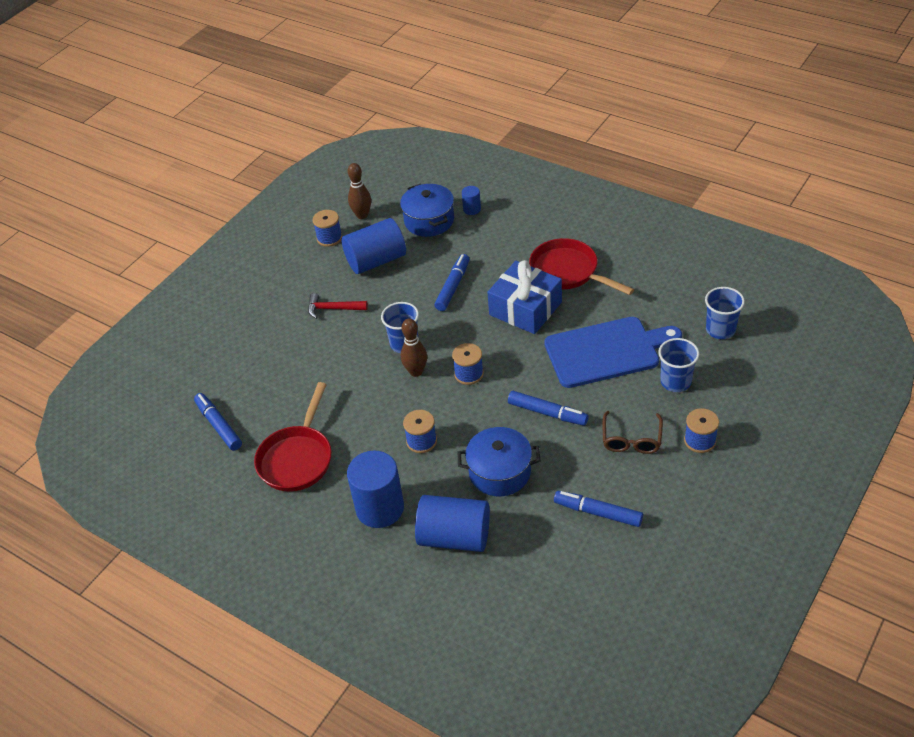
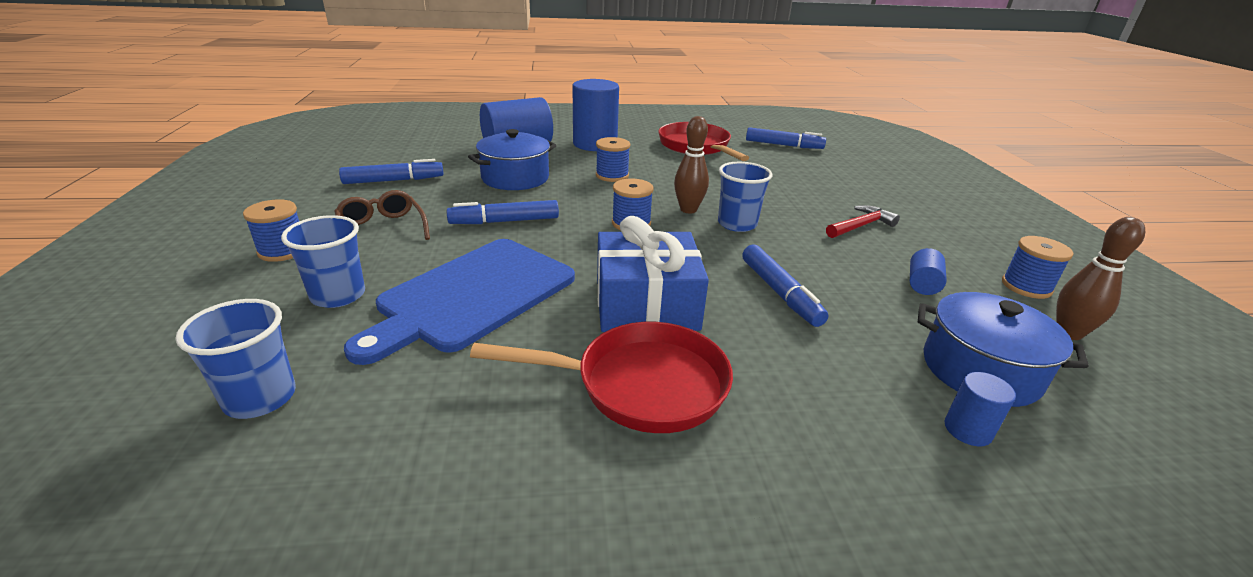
camera: 135 degrees right, 15 degrees down
blue cylinder [342,218,406,274] -> blue cylinder [910,248,947,295], size x0.46

